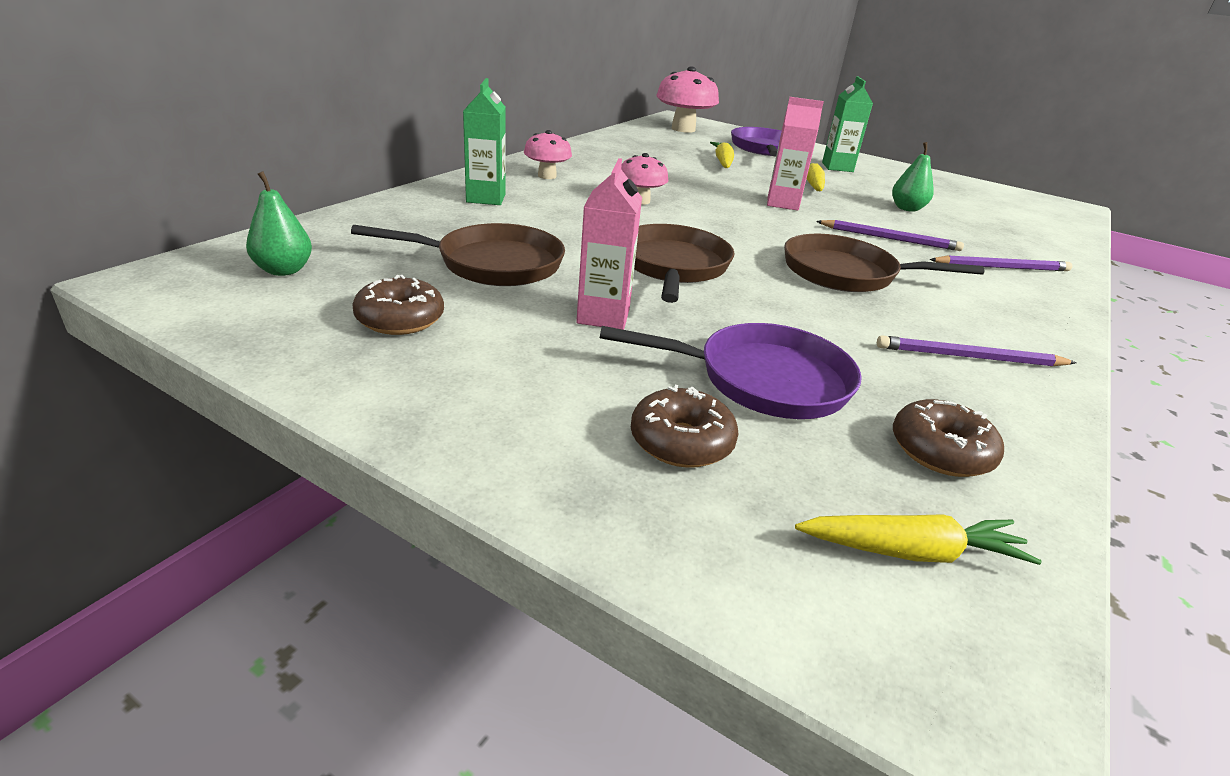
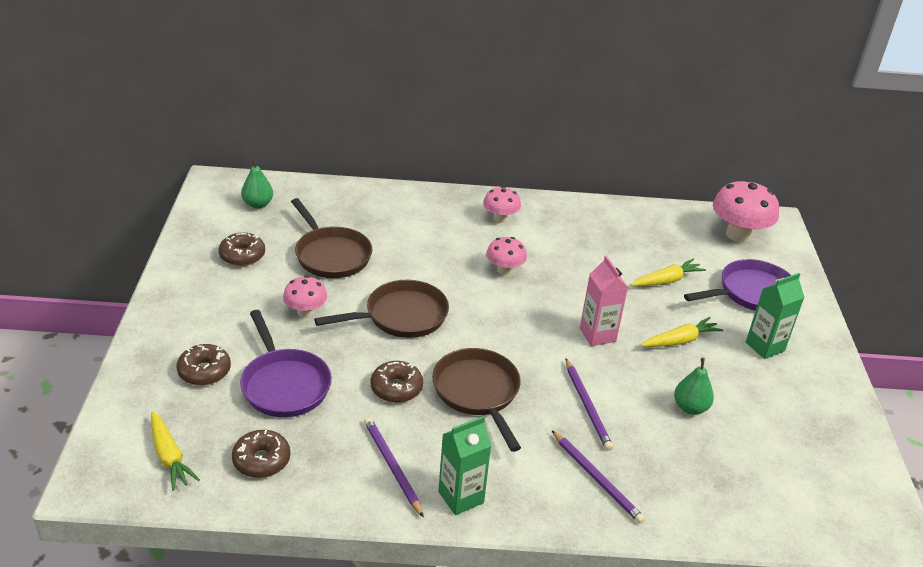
camera: 60 degrees right, 5 degrees up
green carton [463,78,506,205] -> green carton moved to [438,416,491,515]
pink carton [576,158,642,330] -> pink mushroom [283,276,327,318]
none -> brown donut [371,361,423,403]

